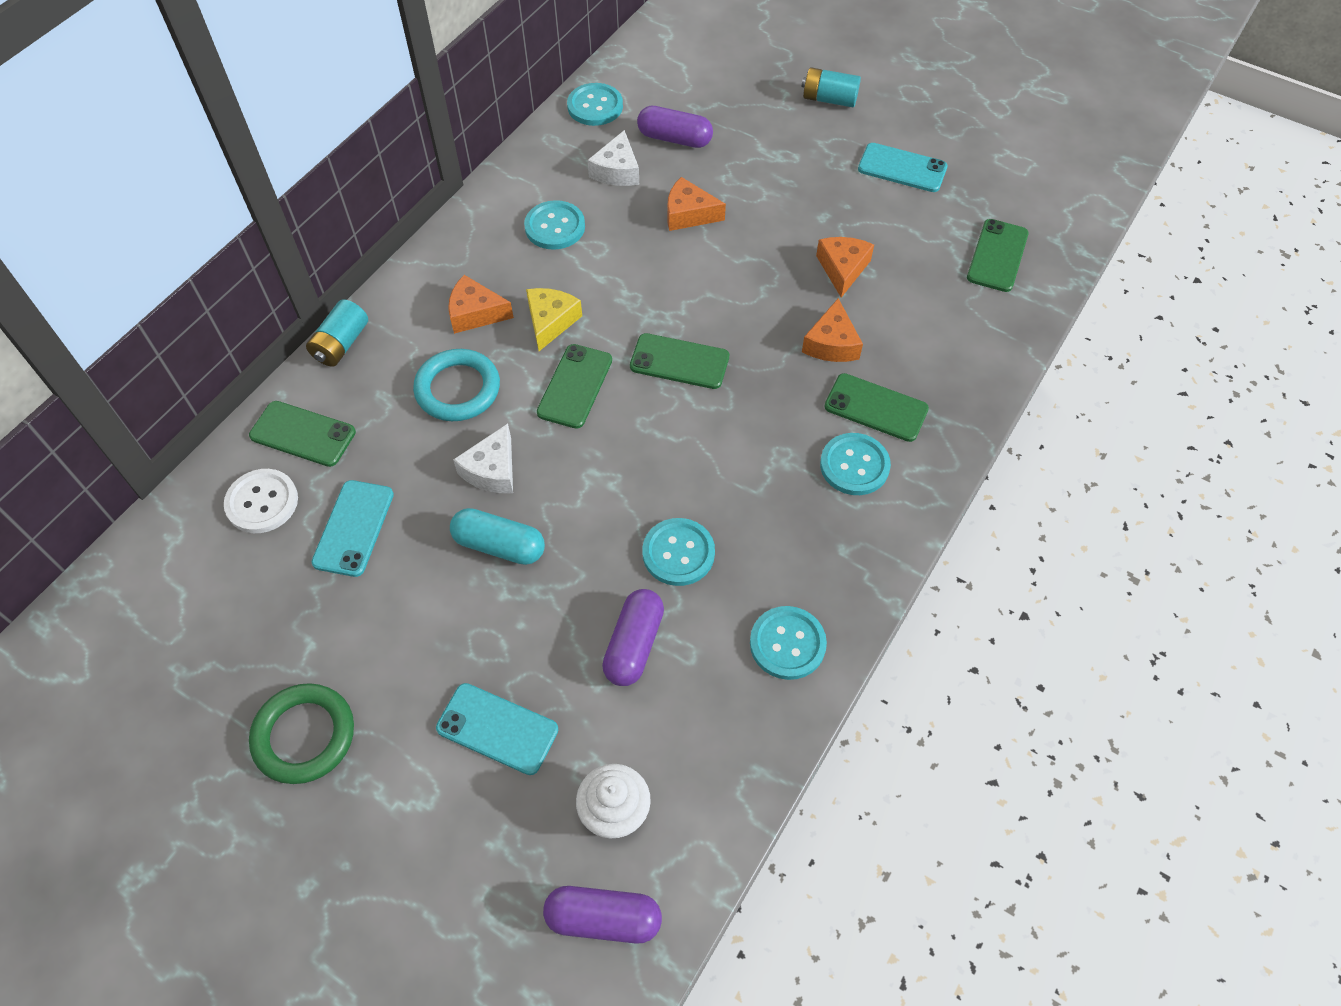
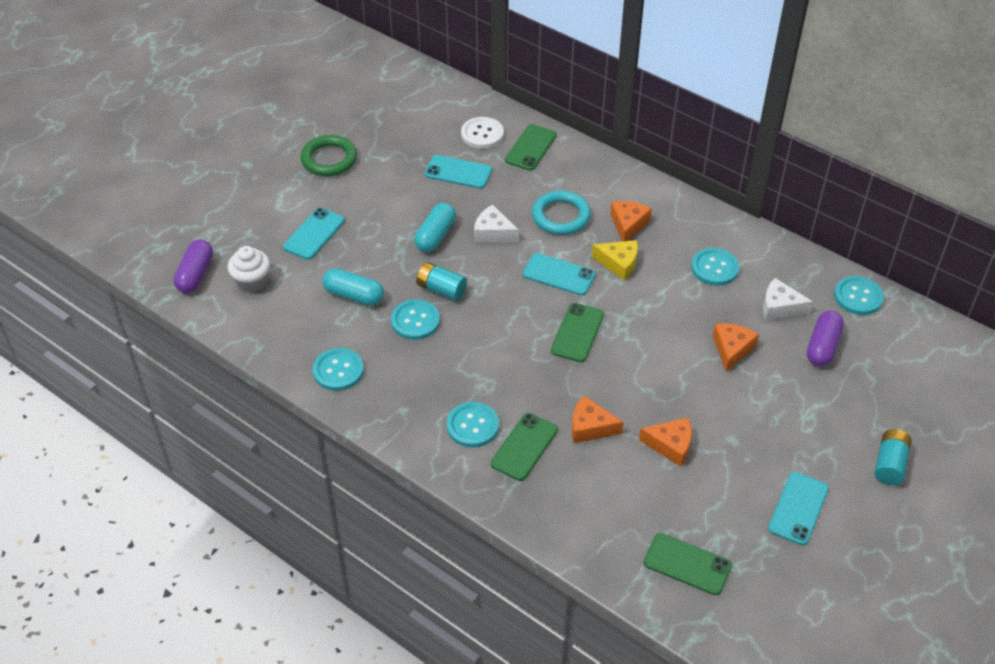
camera: 95 degrees right, 10 degrees down
turquoise battery [306,299,368,367] -> turquoise battery moved to [416,262,467,301]
green phone [537,344,612,429] -> turquoise phone [523,253,596,296]
purple capsule [602,589,664,686] -> turquoise capsule [322,268,384,305]

